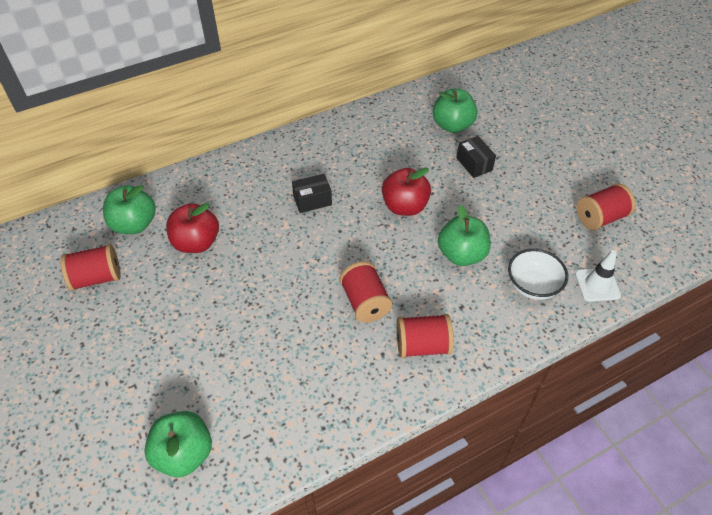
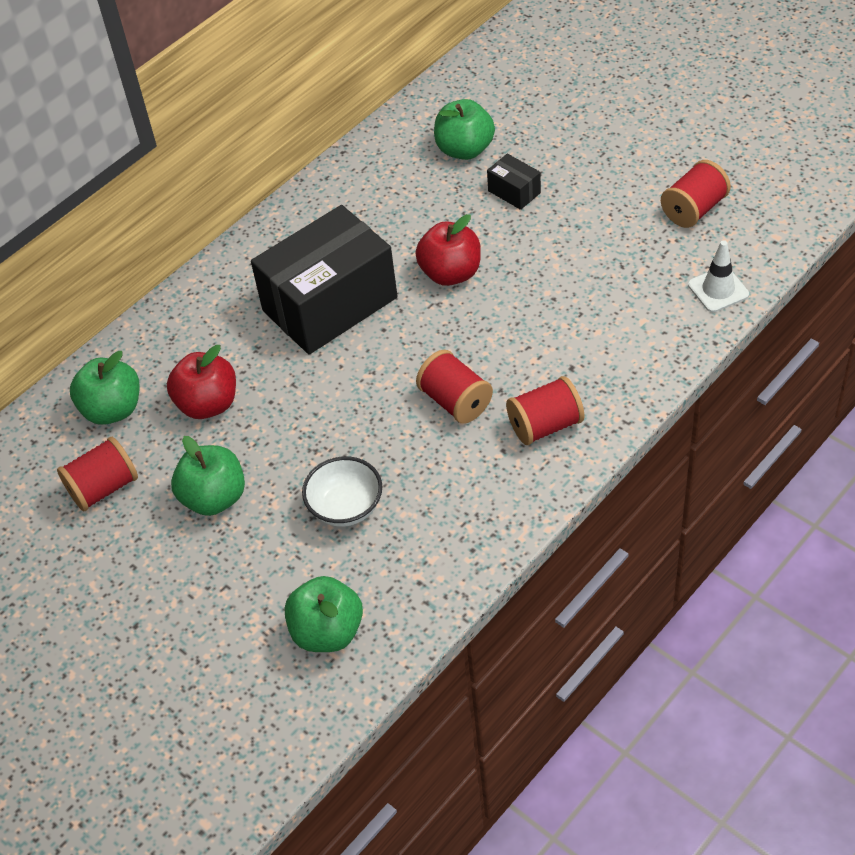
camera: 15 degrees left, 0 degrees up
black box [292,174,332,213] -> black box [251,205,398,355], size x2.44
green apple [438,205,491,266] -> green apple moved to [171,436,245,516]
white bowl [508,249,568,300] -> white bowl moved to [302,456,383,527]

